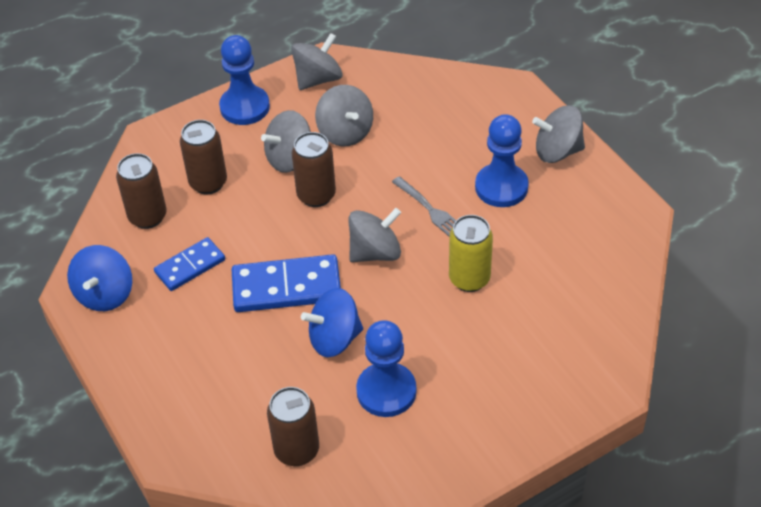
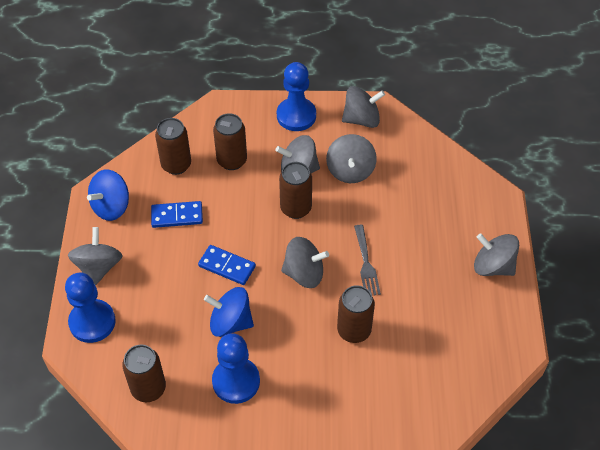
camera: 30 degrees right, 5 degrees up
blue domino [232,254,341,312] -> blue domino [198,245,256,285], size x0.62
yellow can [449,215,493,292] -> brown can [337,285,375,343]
blue pawn [475,114,529,207] -> blue pawn moved to [65,272,116,343]
none -> grey spinning top [68,227,123,286]

